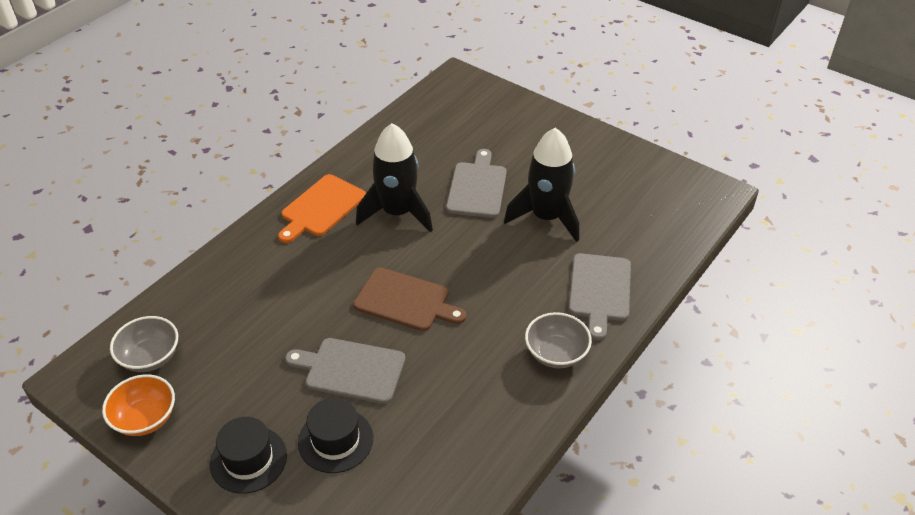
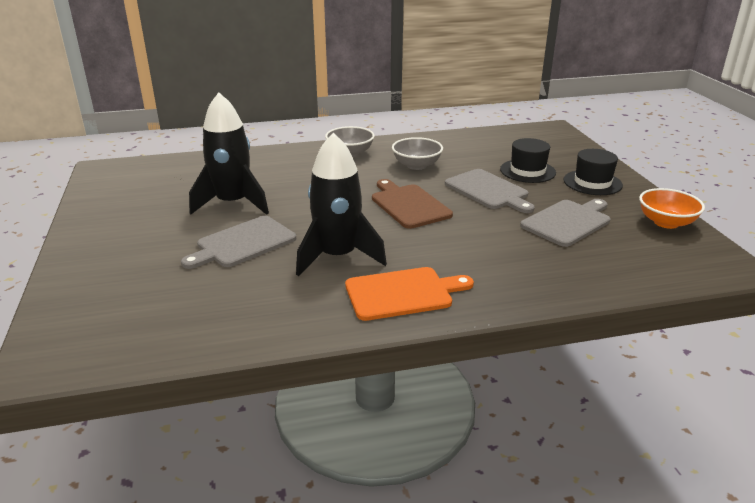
camera: 140 degrees left, 15 degrees down
grey bowl [110,316,178,372] -> grey bowl moved to [392,137,443,170]
grey cutting board [569,253,631,340] -> grey cutting board moved to [520,199,610,247]

